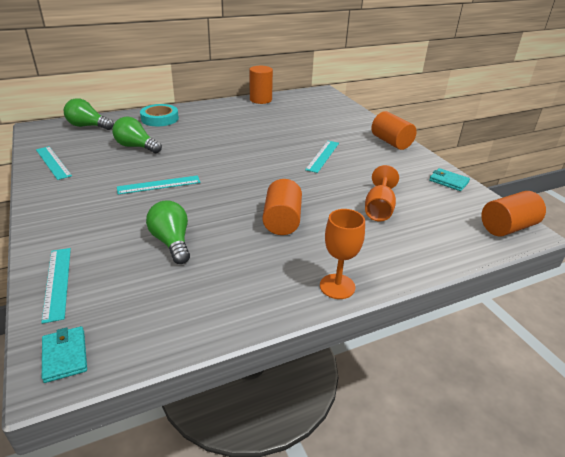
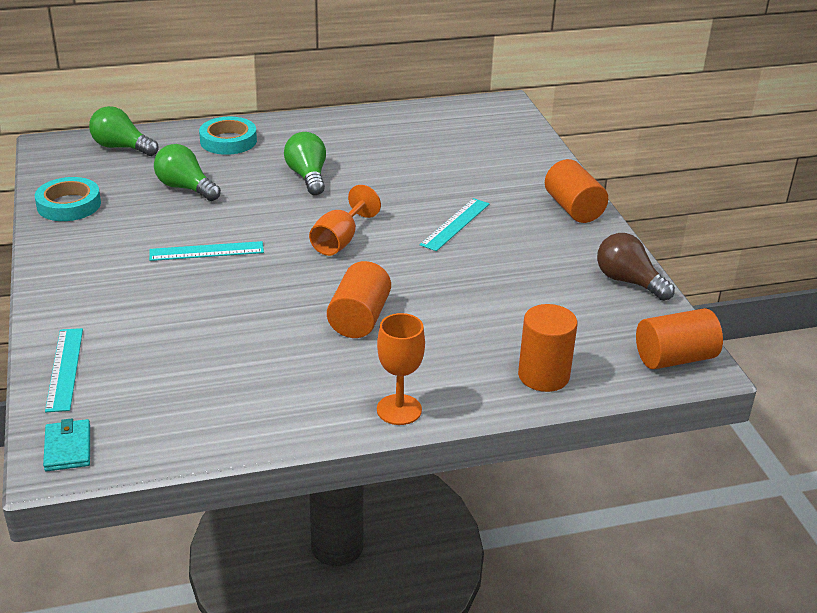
camera: 10 degrees right, 0 degrees up
turquoise ruler [36,146,72,180] -> turquoise tape [35,177,101,221]
green light bulb [146,200,190,264] -> green light bulb moved to [284,132,326,195]
orange cylinder [249,66,273,104] -> orange cylinder moved to [518,304,578,392]
orange goblet [365,165,399,221] -> orange goblet moved to [309,185,381,256]
turquoise wallet [429,168,470,191] -> brown light bulb [597,233,675,301]

